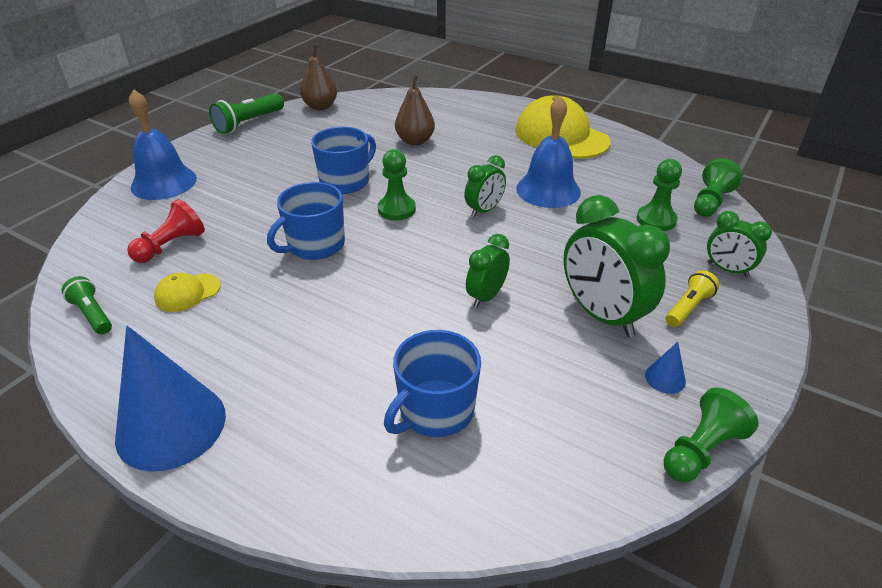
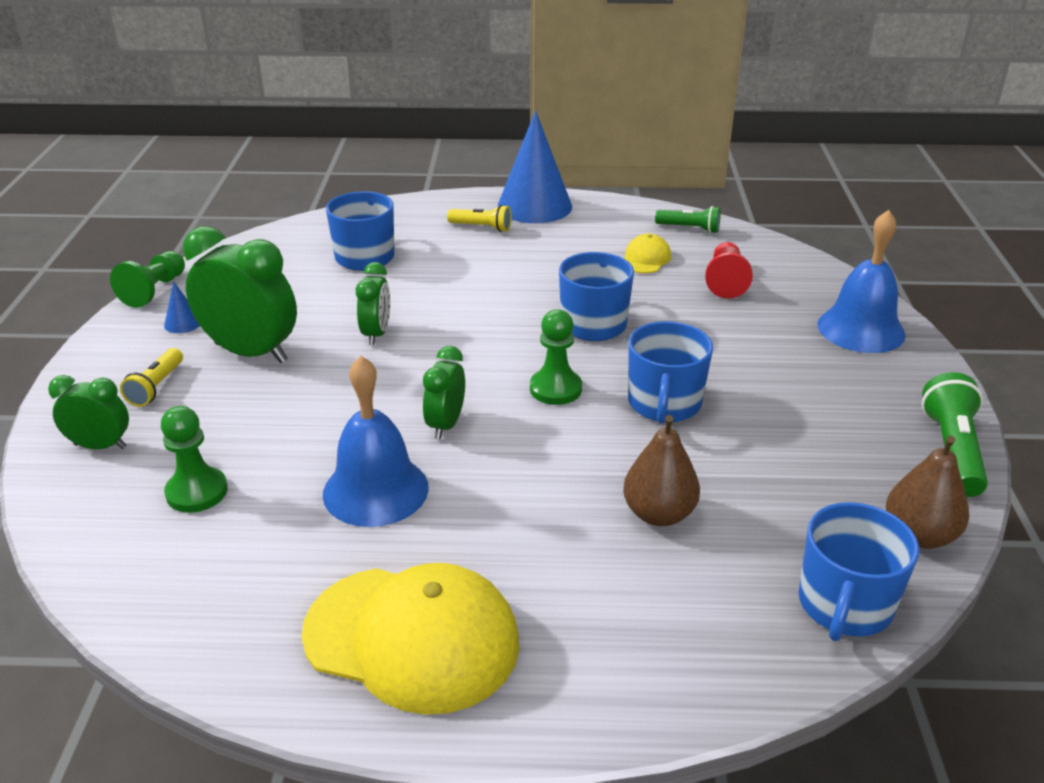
camera: 150 degrees right, 5 degrees down
green pawn [694,158,743,217] -> none
none -> yellow flashlight [447,205,512,232]
none -> blue mug [799,502,919,641]

